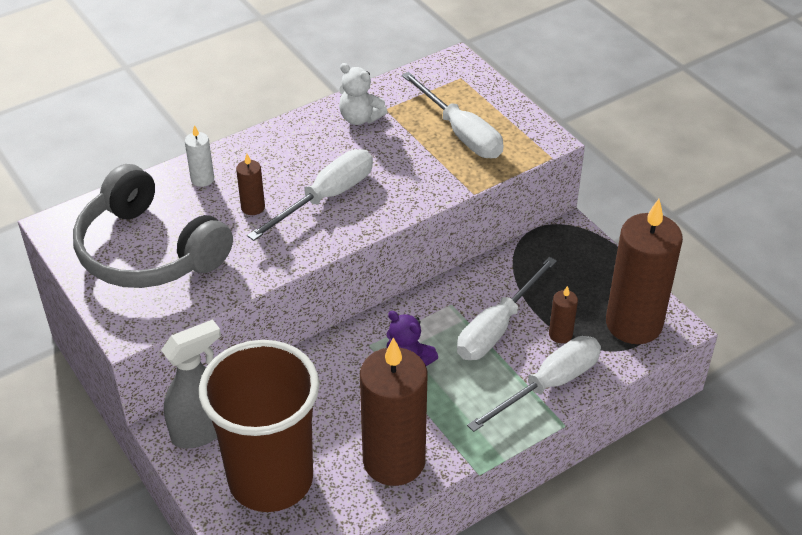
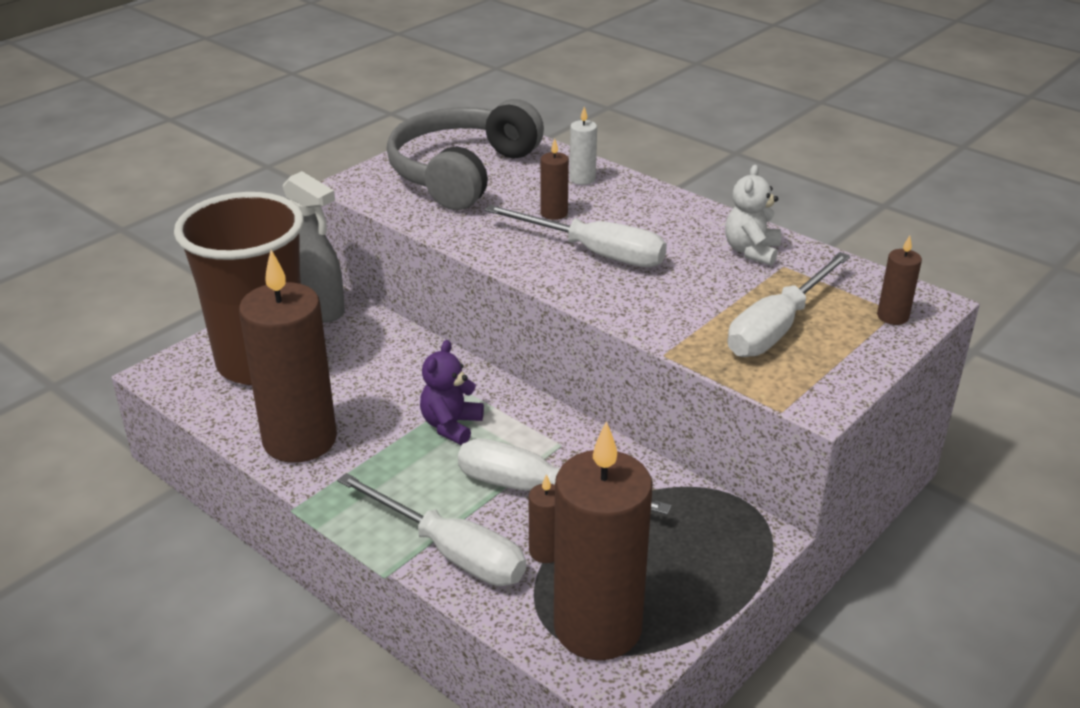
camera: 75 degrees right, 10 degrees down
none -> brown candle [877,235,922,325]

